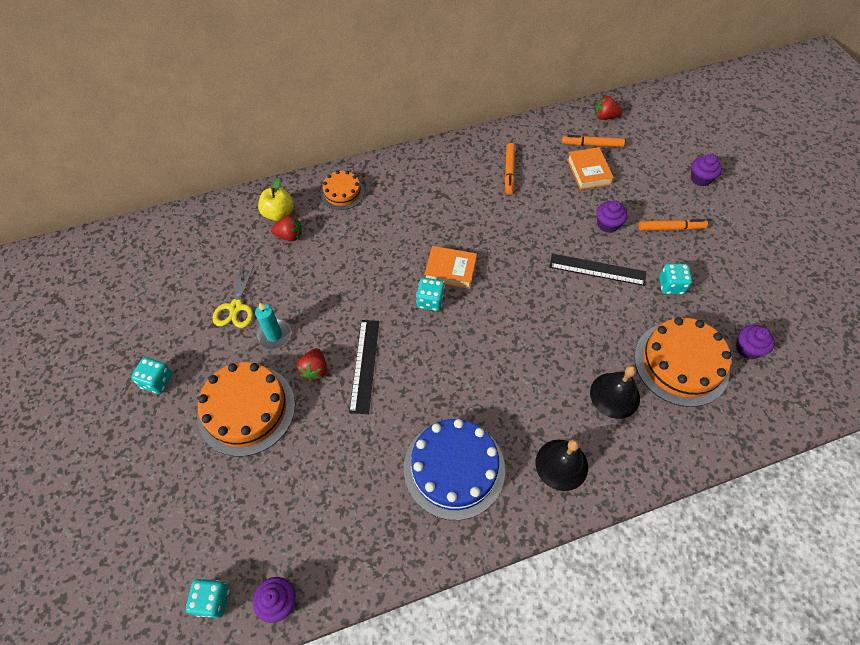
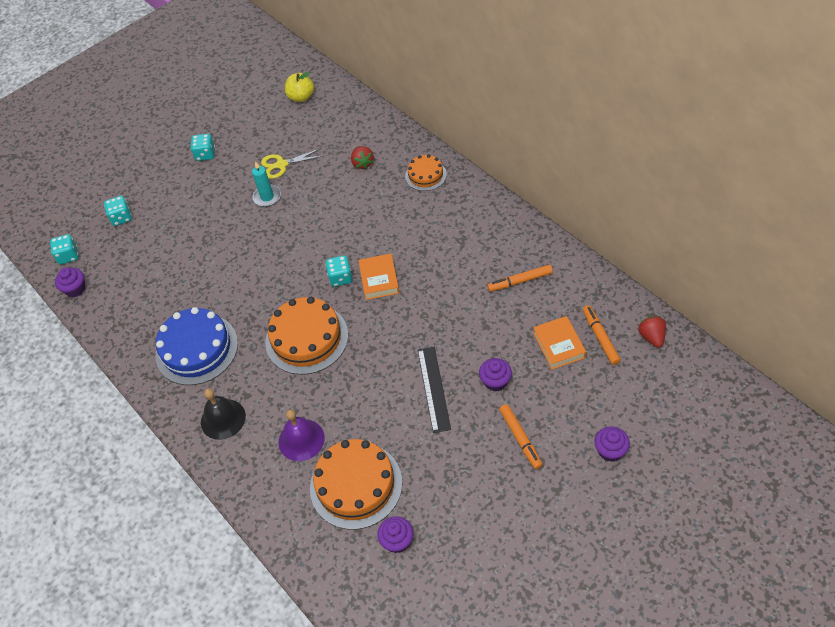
camera: 75 degrees right, 5 degrees down
orange cake [197,362,295,456] -> orange cake moved to [265,297,348,375]
yellow apple [258,178,294,221] -> yellow apple moved to [285,72,314,102]
red strawberry [297,348,327,381] -> none
black ruler [349,320,379,414] -> none
orange book [567,147,614,190] -> orange book turned 75 degrees counterclockwise [533,316,586,370]
black bell [590,365,640,419] -> purple bell [279,410,325,461]
turquoise dice [659,263,692,295] -> turquoise dice moved to [104,196,132,226]

